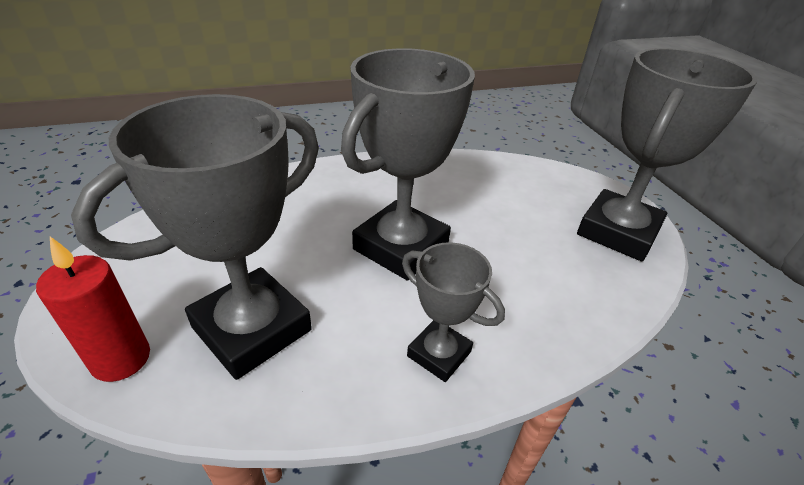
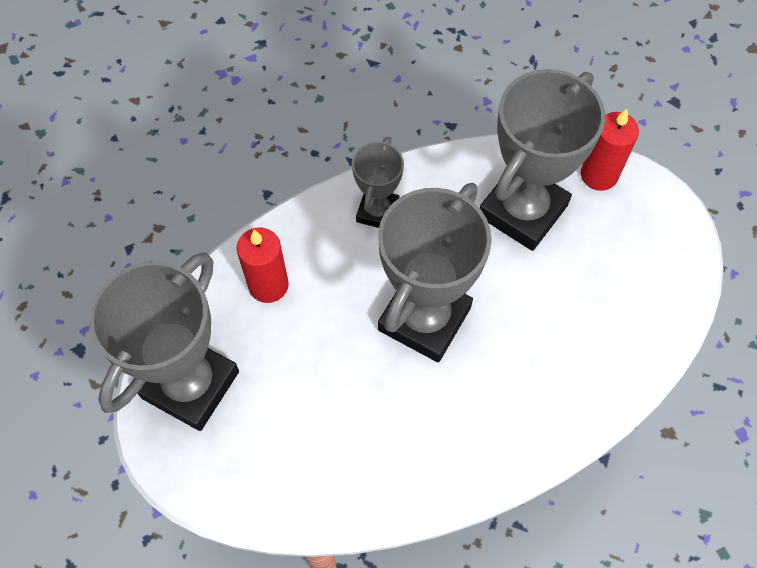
camera: 175 degrees right, 25 degrees up
grey trophy [402,242,505,382] -> grey trophy turned 75 degrees clockwise [352,137,404,228]
none -> red candle [237,227,289,303]

